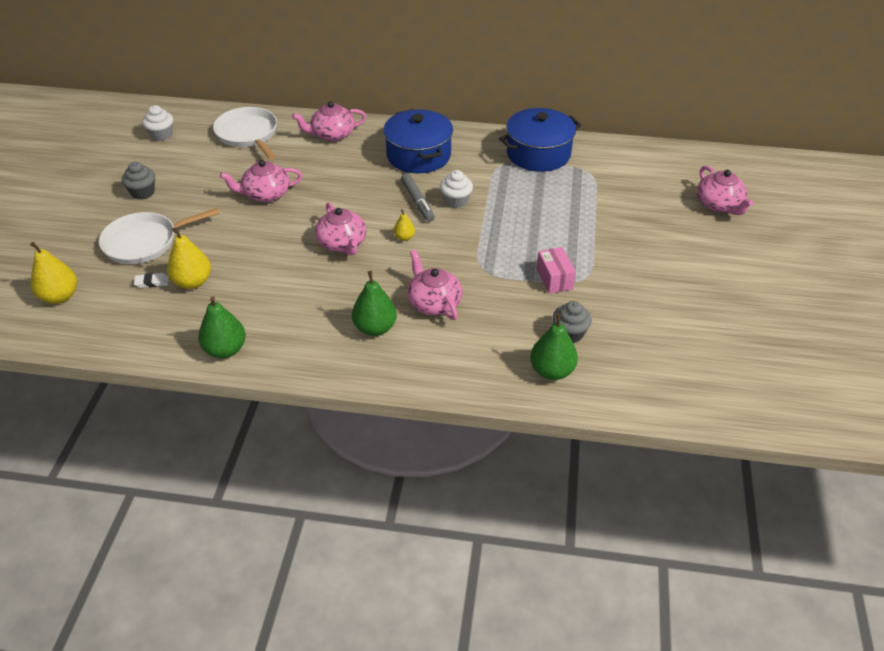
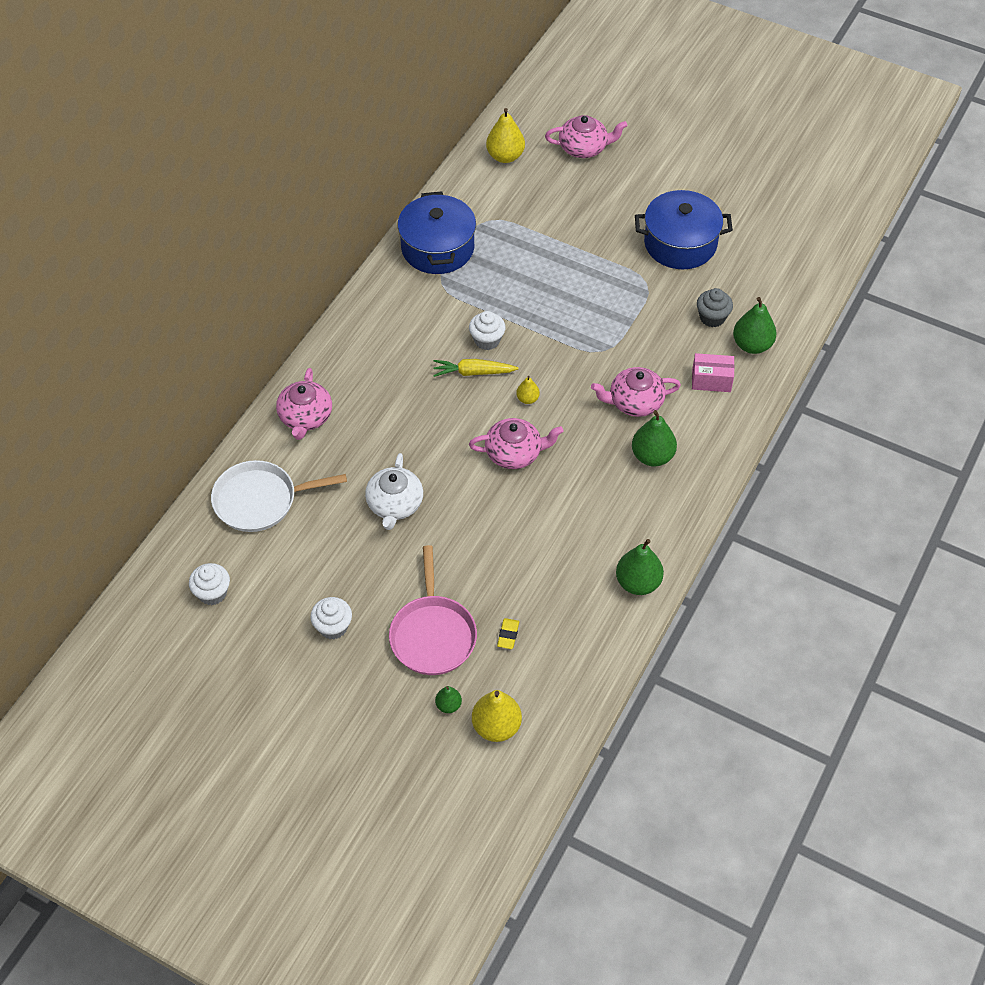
camera: 70 degrees left, 10 degrees up
white pan [99,208,220,264] -> pink pan [389,545,477,675]
grey cupcake [122,162,155,200] -> white cupcake [310,597,352,640]
white eraser [134,273,169,288] -> yellow eraser [497,618,519,649]
yellow pear [167,227,211,289] -> yellow pear moved to [486,108,525,163]
pink teapot [220,160,303,202] -> white teapot [365,453,423,530]
blue pot [383,109,453,173] -> blue pot moved to [635,190,733,269]
grey marker [401,173,435,222] -> yellow carrot [433,359,519,377]
pink box [536,247,576,294] -> pink box moved to [692,353,734,392]
none -> green pear [435,686,462,713]

